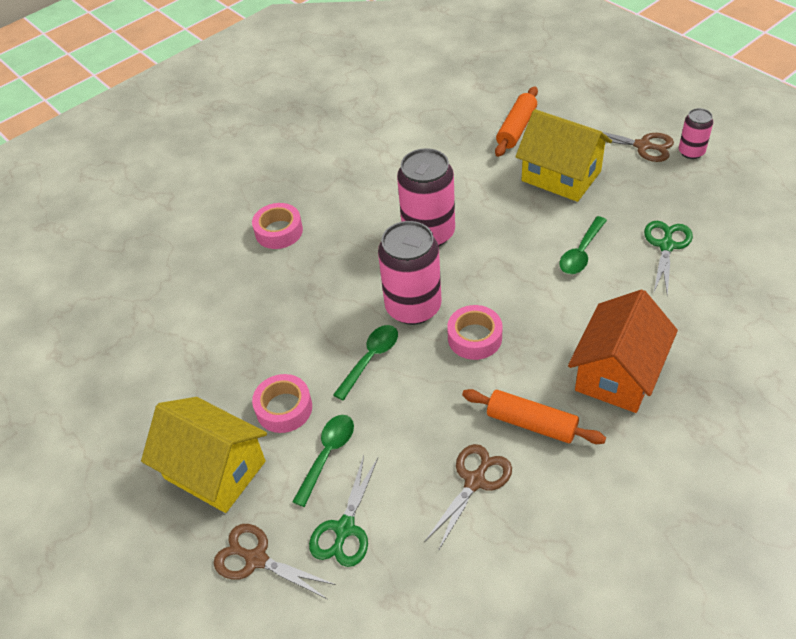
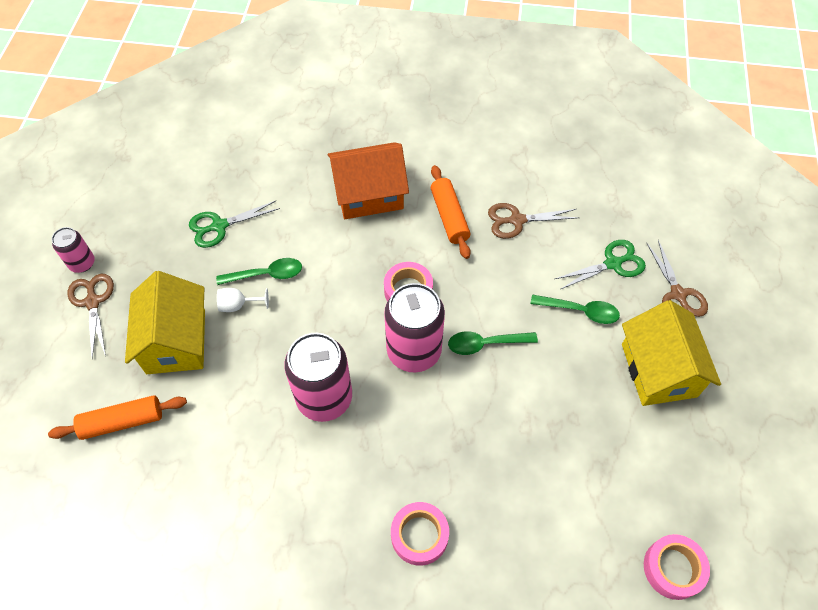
camera: 135 degrees left, 10 degrees up
pink tape [252,374,312,433] -> pink tape moved to [644,534,710,600]
green spoon [292,415,354,507] -> green spoon turned 150 degrees counterclockwise [530,294,620,324]
none -> white goblet [217,288,269,312]

